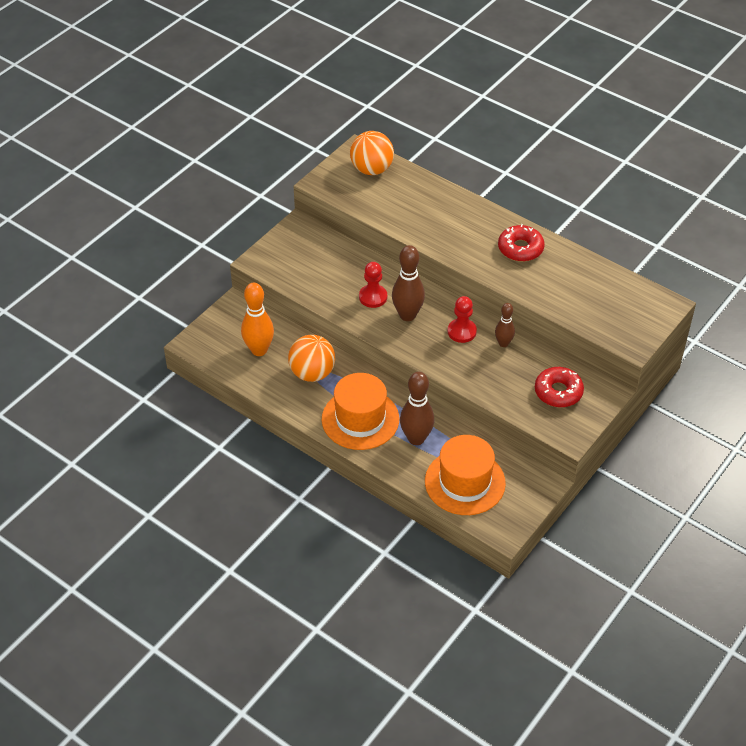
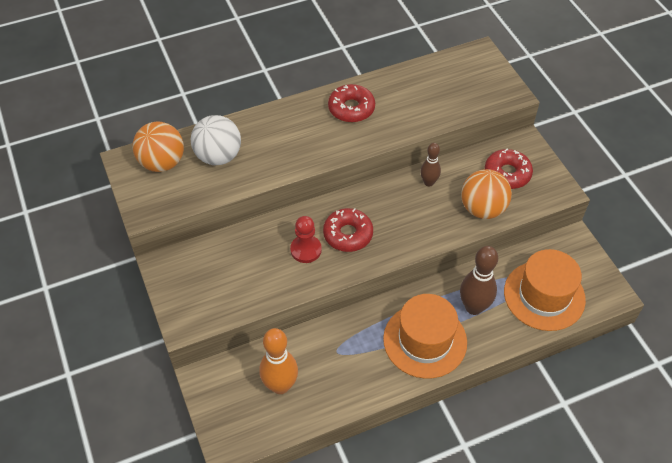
camera: 60 degrees left, 5 degrees up
orange ball [288,335,335,382] -> orange ball moved to [461,169,512,219]
brown bowling pin [392,245,425,321] -> red donut [323,208,373,252]
red pawn [448,296,477,343] -> none
none -> white ball [190,115,241,165]

